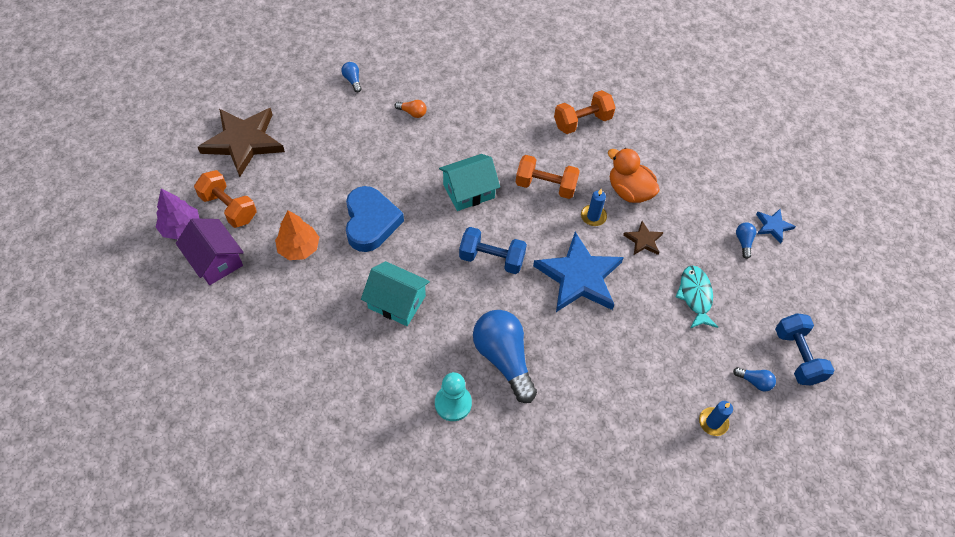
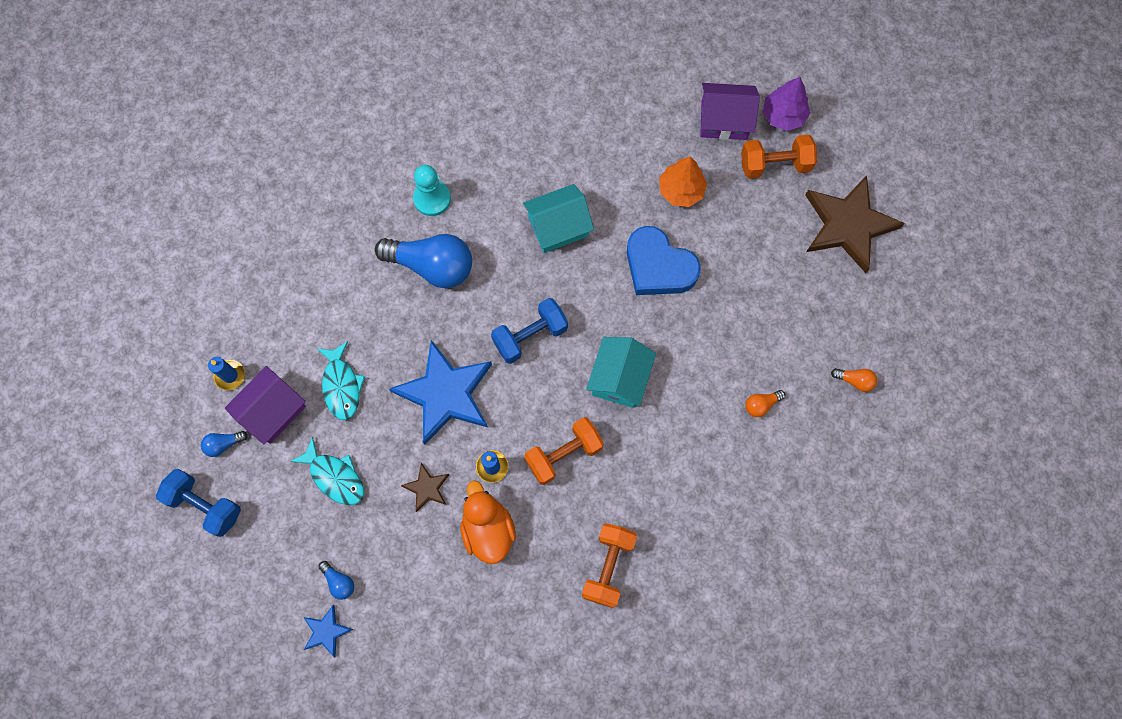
camera: 135 degrees right, 15 degrees up
blue light bulb [341,62,362,92] -> orange light bulb [831,368,877,392]
orange duck [608,148,660,203] -> orange duck turned 105 degrees counterclockwise [460,481,516,564]
none -> purple house [225,366,306,445]
none -> turquoise fish [317,341,365,420]

